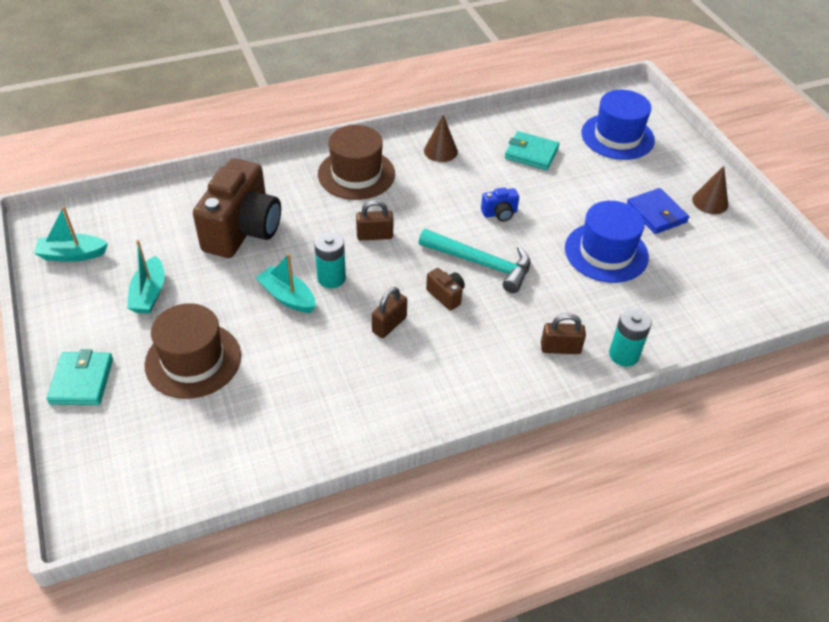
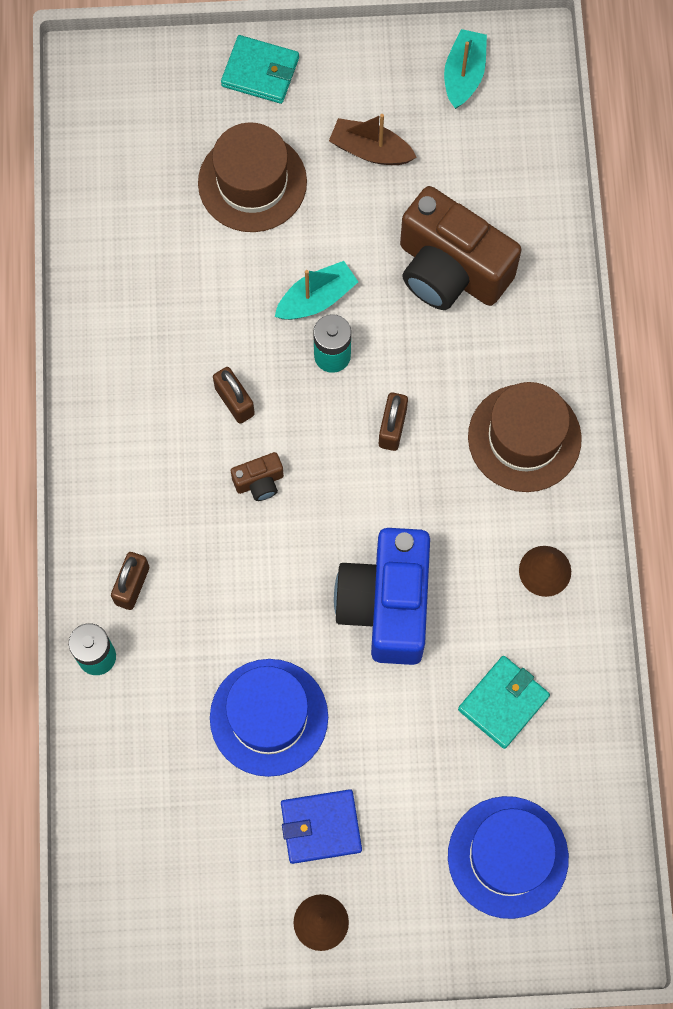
camera: 110 degrees right, 25 degrees up
turquoise boat [127,240,165,314] -> brown boat [329,114,417,165]
turquoise hammer [419,229,530,293] -> none
blue camera [481,187,519,221] -> blue camera [334,528,430,665], size x2.40

